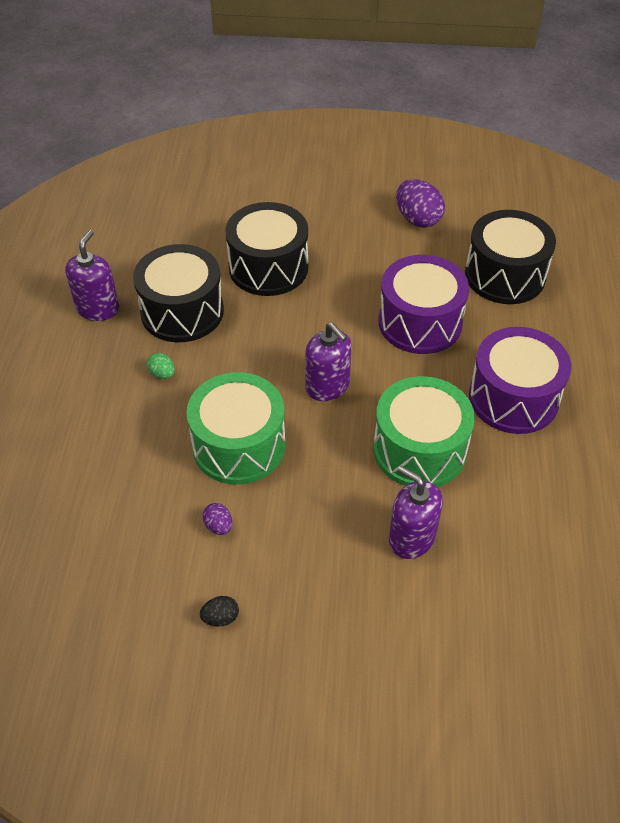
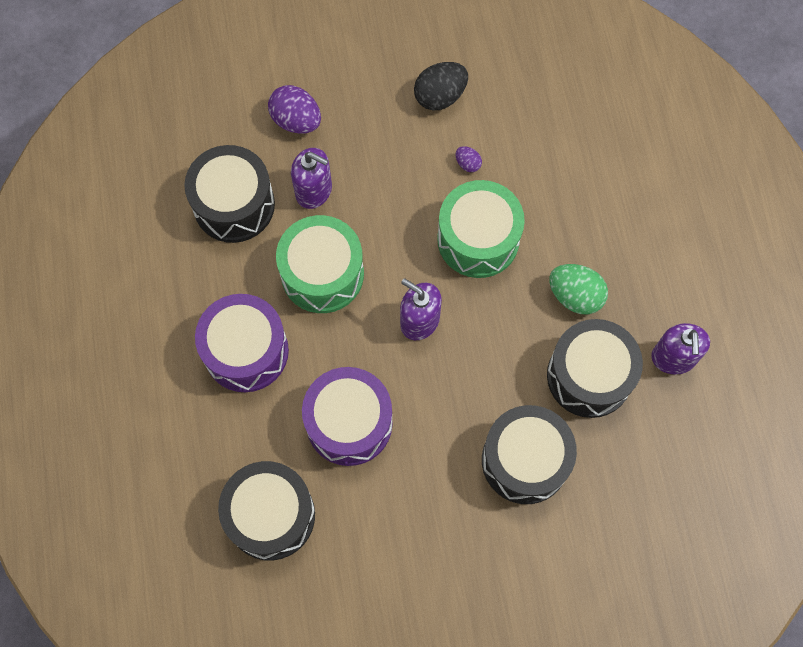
camera: 165 degrees right, 20 degrees up
green egg [147,353,175,379] -> green egg [549,264,608,315], size x1.98
black egg [200,596,239,626] -> black egg [414,62,468,110], size x1.98
purple egg [396,179,445,228] -> purple egg moved to [268,85,321,134]
none -> black drum [184,145,275,243]

